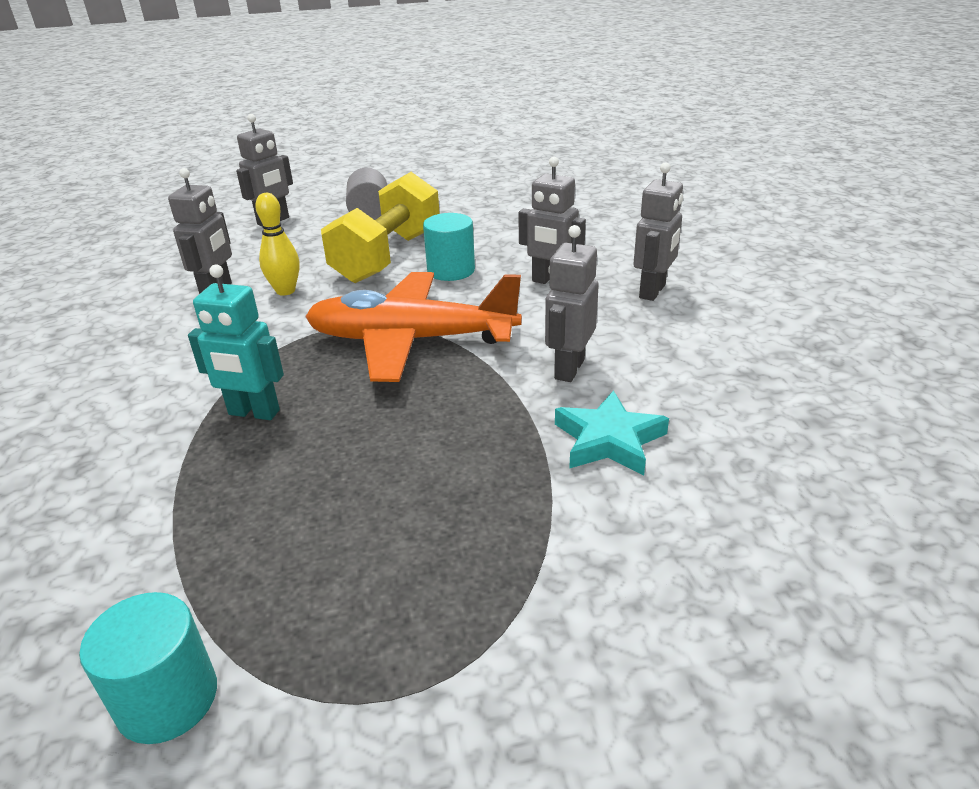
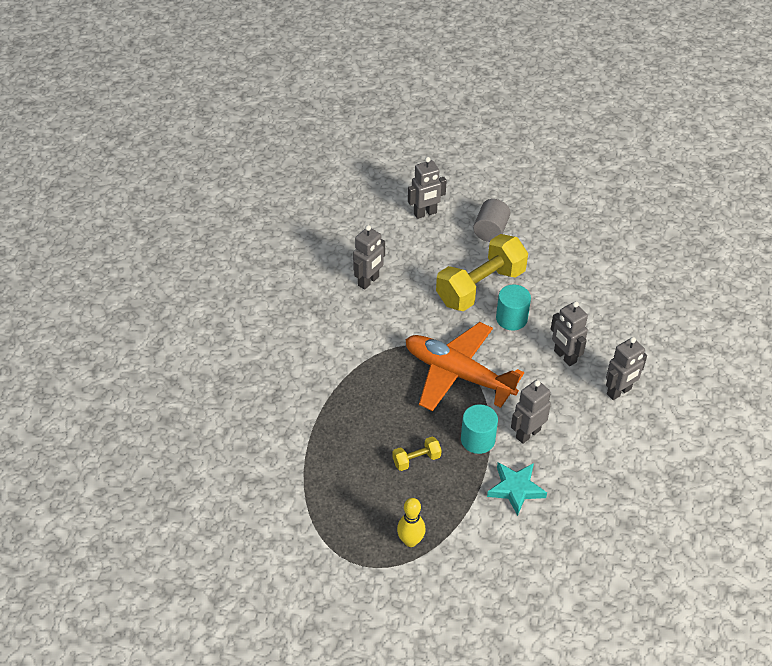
camera: 25 degrees right, 15 degrees up
turquoise cylinder [79,592,217,744] -> turquoise cylinder moved to [461,404,498,454]
turquoise robot [188,265,284,420] -> none
yellow bowling pin [255,193,299,296] -> yellow bowling pin moved to [397,498,426,547]
none -> yellow dumbbell [392,436,442,471]

